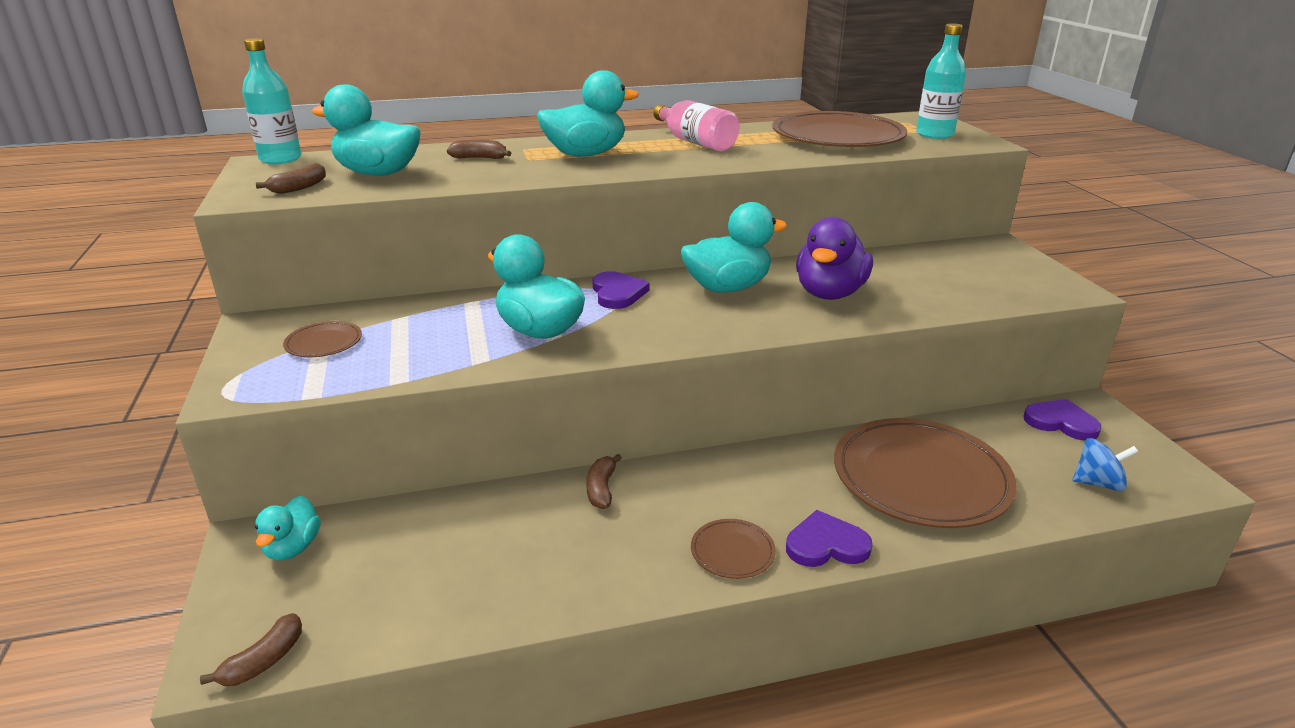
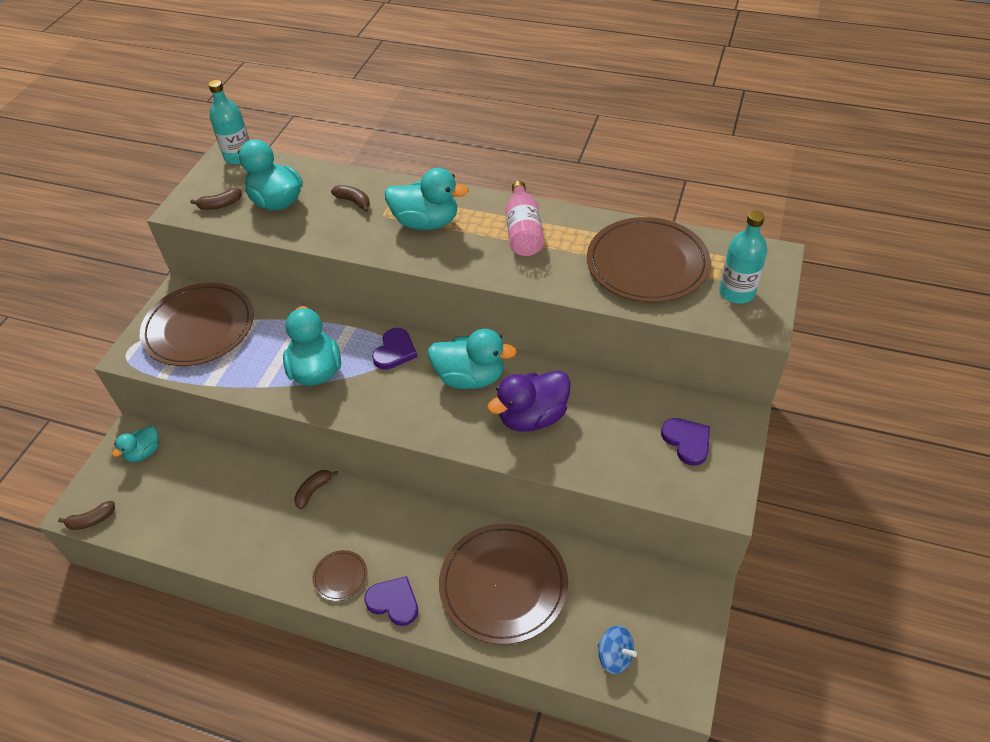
camera: 35 degrees right, 20 degrees up
brown plate [283,321,362,357] -> brown plate [140,283,254,366], size x2.31
purple heart [1024,399,1102,441] -> purple heart moved to [661,418,710,466]

